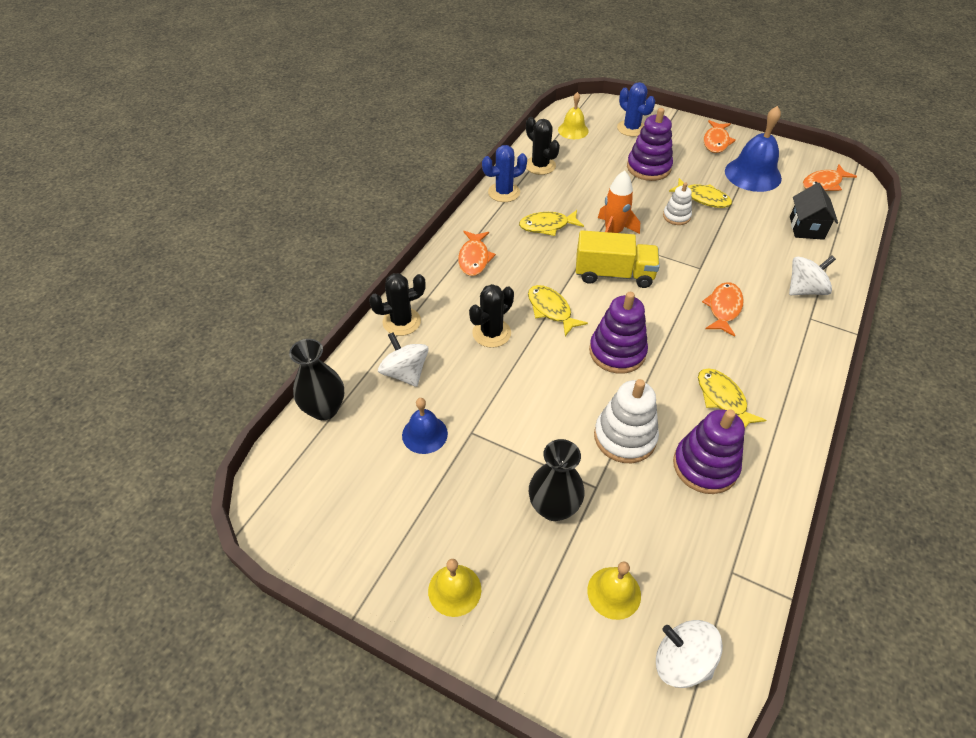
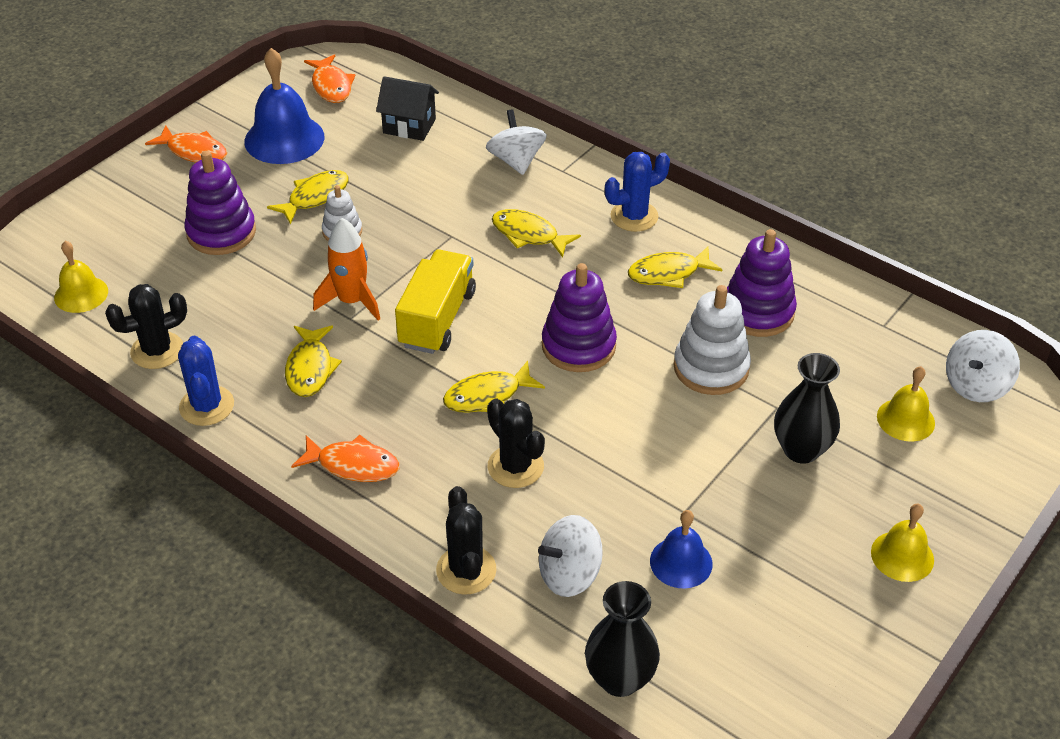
camera: 80 degrees left, 5 degrees down
blue cactus [617,82,655,137] -> blue cactus moved to [605,152,670,232]
orange fish [702,282,744,337] -> yellow fish [492,209,581,258]

